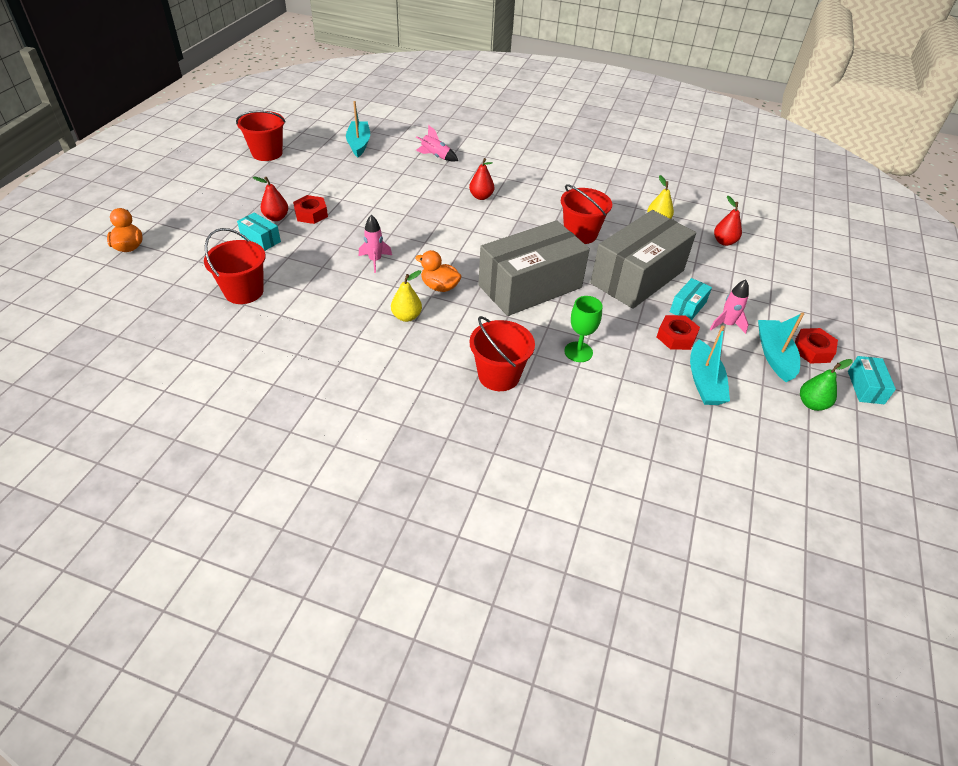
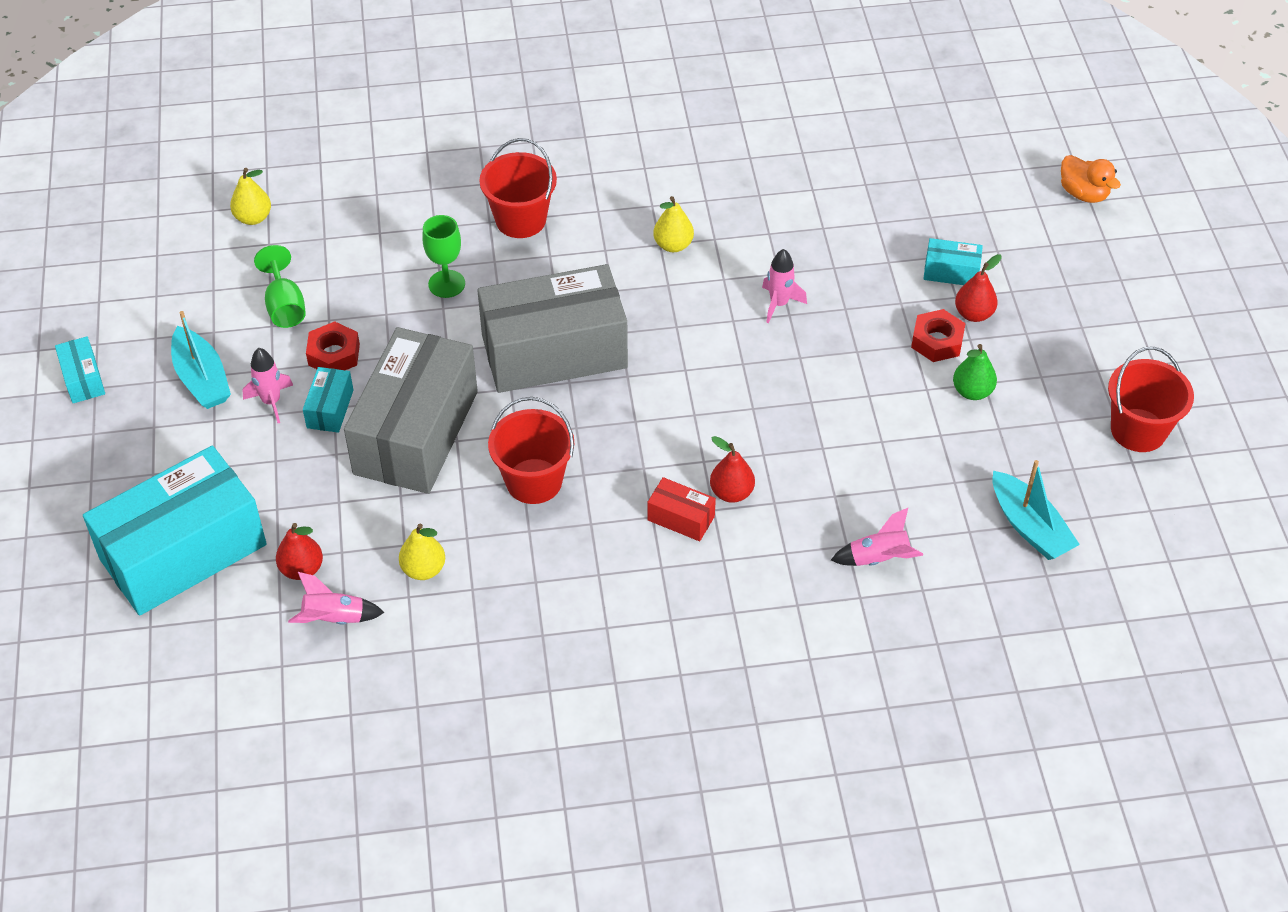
camera: 155 degrees right, 5 degrees up
red bucket [204,228,265,304] -> none
orange duck [415,250,462,292] -> none
grey box [478,220,590,316] -> grey box turned 45 degrees clockwise [477,264,628,393]
turquoise boat [690,326,730,405] -> green goblet [254,245,306,328]
red nut [795,328,838,364] -> none
green pear [800,359,853,411] -> green pear moved to [953,344,997,400]
none -> turquoise box [83,446,267,616]
none -> yellow pear [230,168,271,225]
none -> pink rocket [288,572,384,625]
none -> red box [647,477,716,541]

